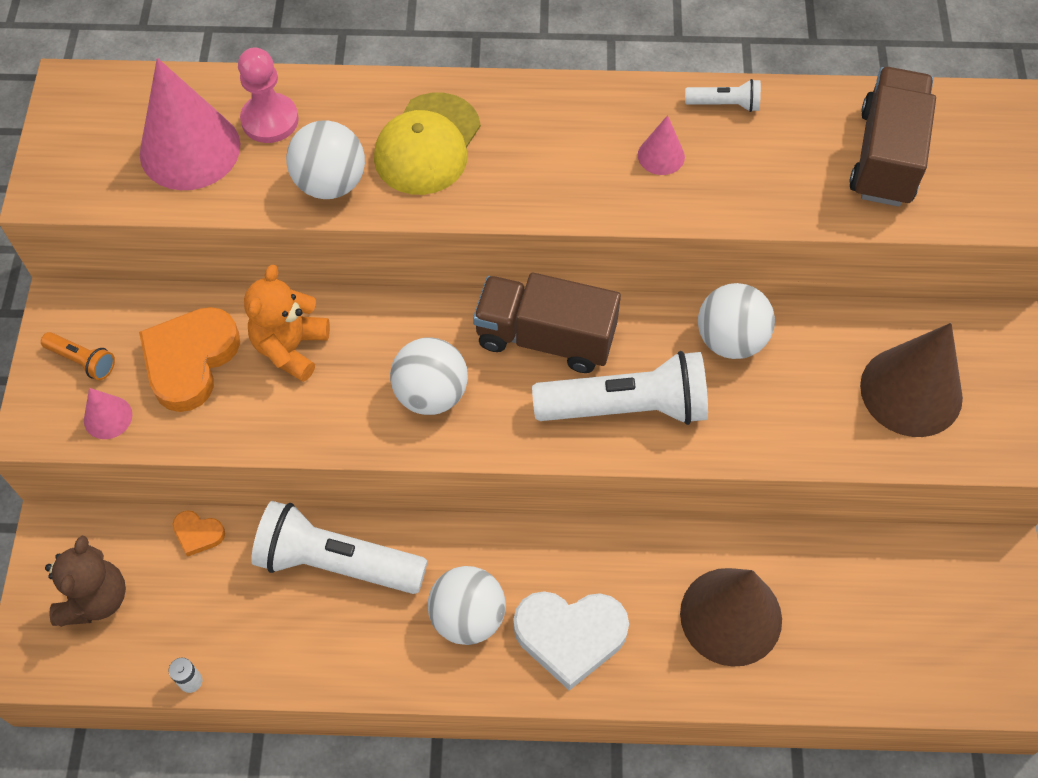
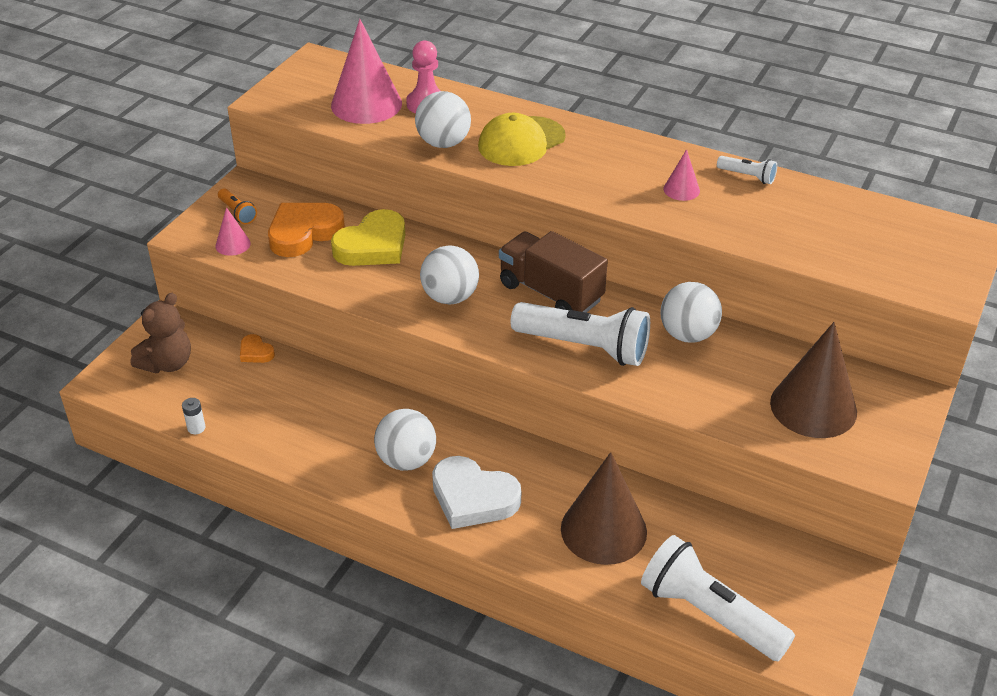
camera: 25 degrees right, 20 degrees down
orange teddy bear [244,265,330,382] -> yellow heart [331,209,405,266]
white flashlight [251,501,427,594] -> white flashlight moved to [641,535,795,661]
brown truck [849,67,936,207] -> none

